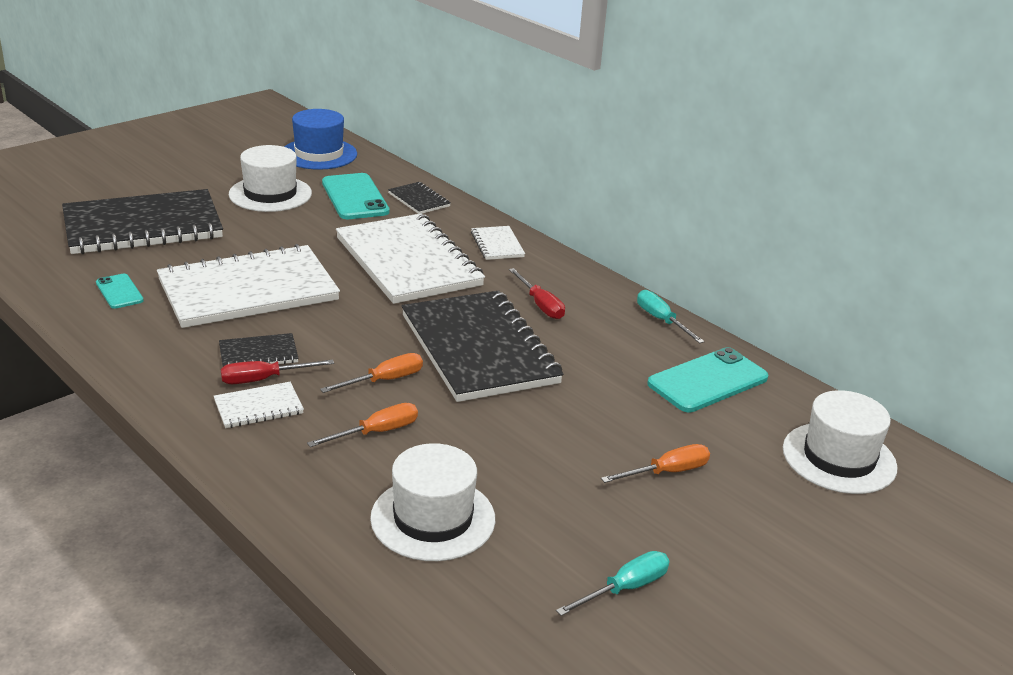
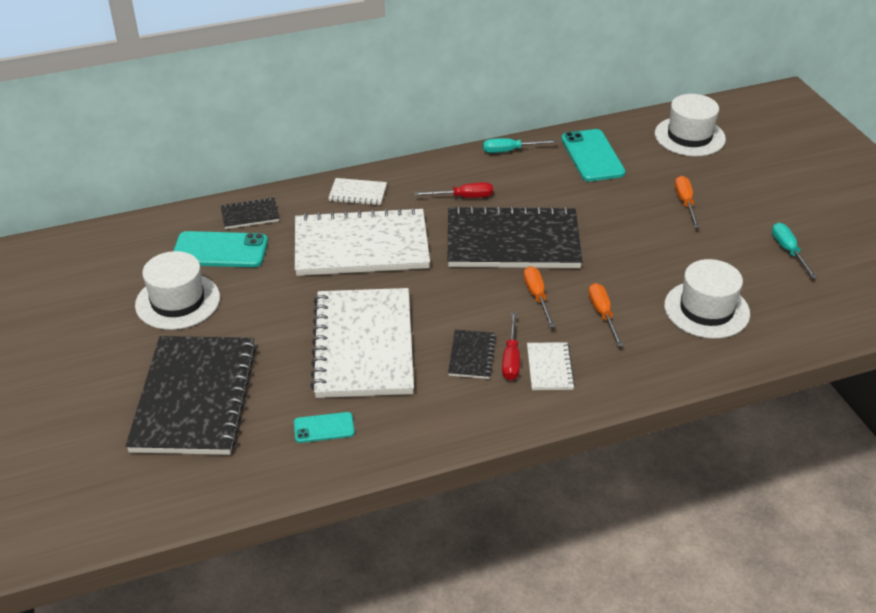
camera: 65 degrees left, 10 degrees up
blue hat [284,109,357,170] -> none

